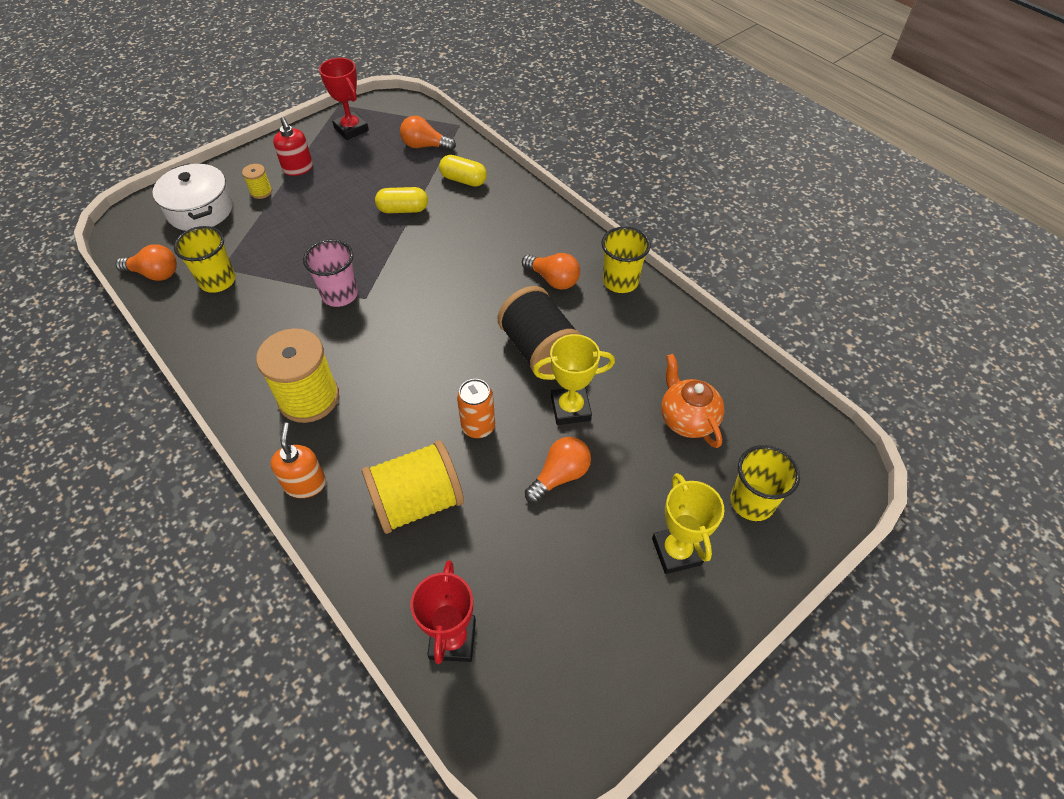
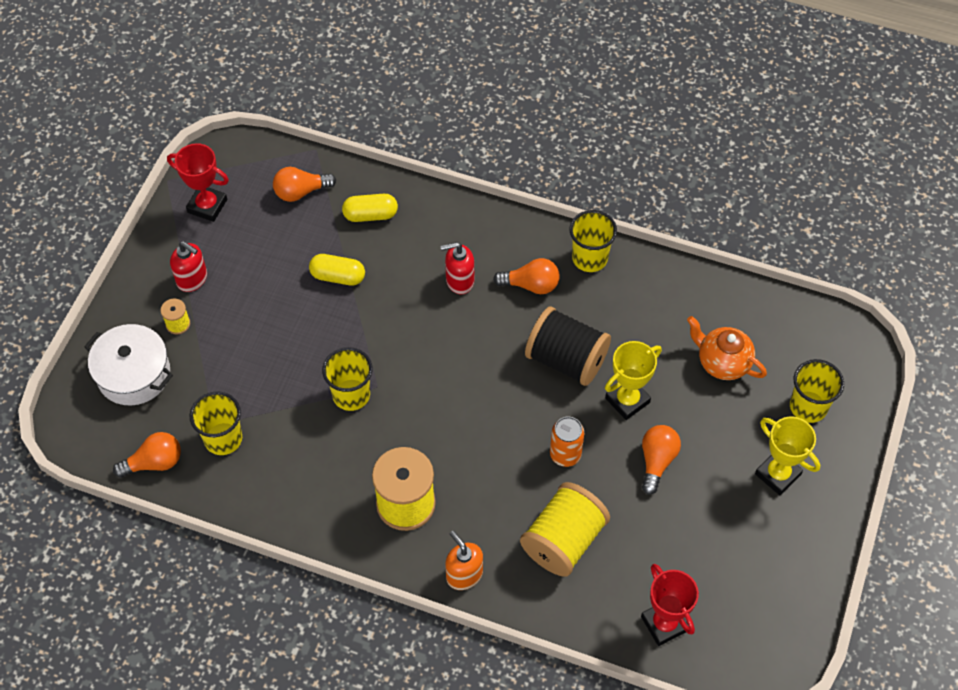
camera: 30 degrees left, 5 degrees up
pink cup [303,240,358,307] -> yellow cup [322,347,372,411]
yellow capsule [375,187,428,213] -> yellow capsule turned 45 degrees clockwise [309,254,365,286]
none -> red soap dispenser [440,242,474,294]

